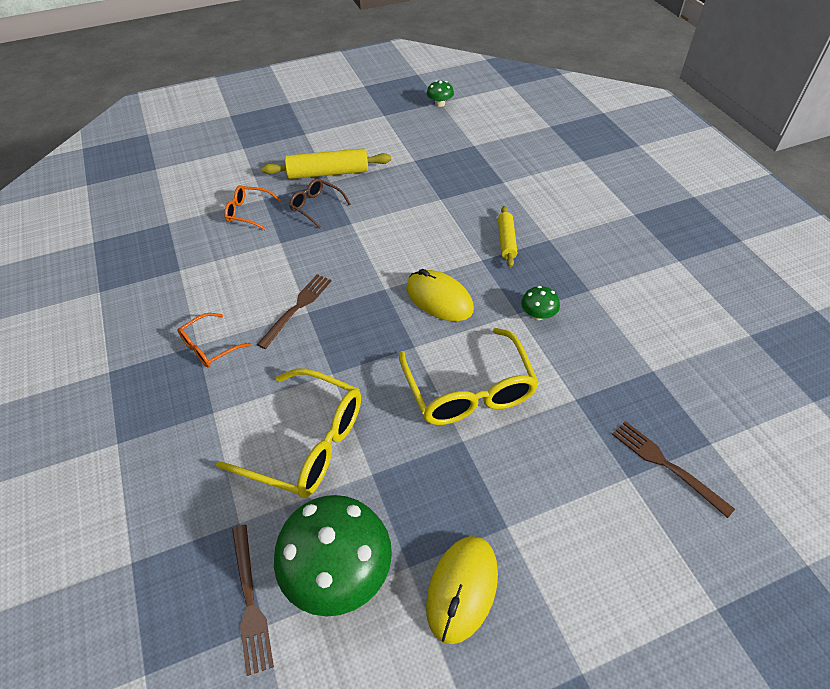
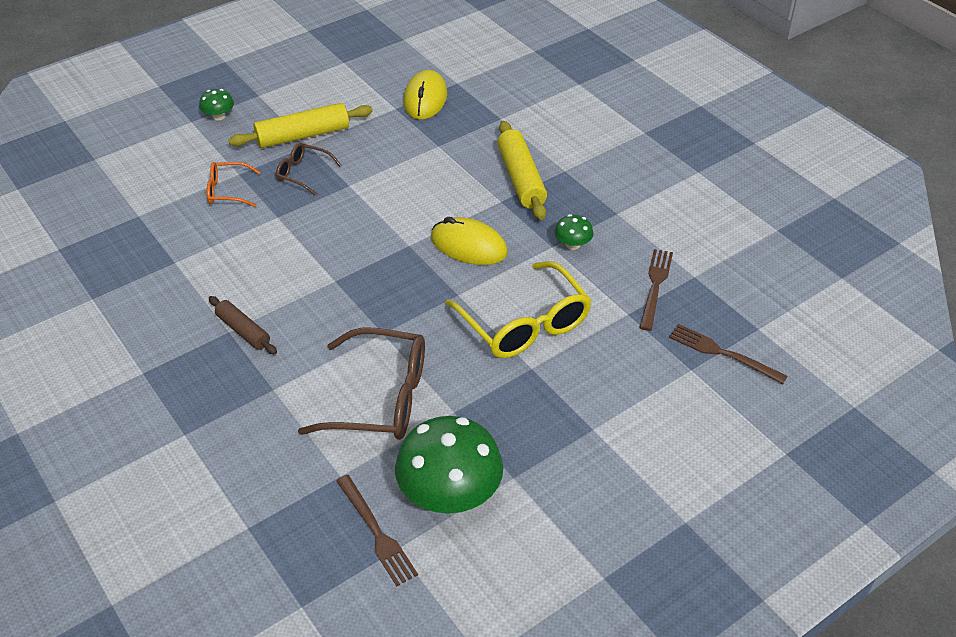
camera: 15 degrees left, 5 degrees down
orange glasses [177,313,251,368] -> brown rolling pin [209,296,277,355]
yellow glasses [216,368,361,498] -> brown glasses [298,328,425,440]
brown fork [257,274,331,349] -> brown fork moved to [639,249,673,331]
yellow mouse [426,536,498,644] -> yellow mouse moved to [403,70,447,120]
green mushroom [427,80,454,107] -> green mushroom moved to [199,89,234,120]
yellow rolling pin [498,206,517,267] -> yellow rolling pin [497,121,547,220], size x1.63

